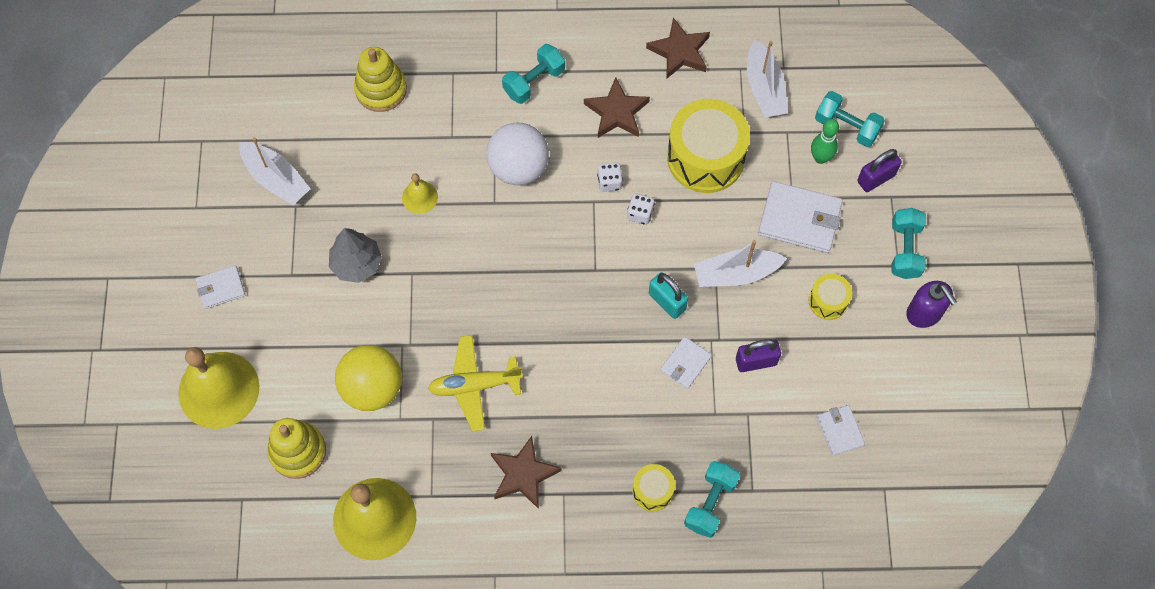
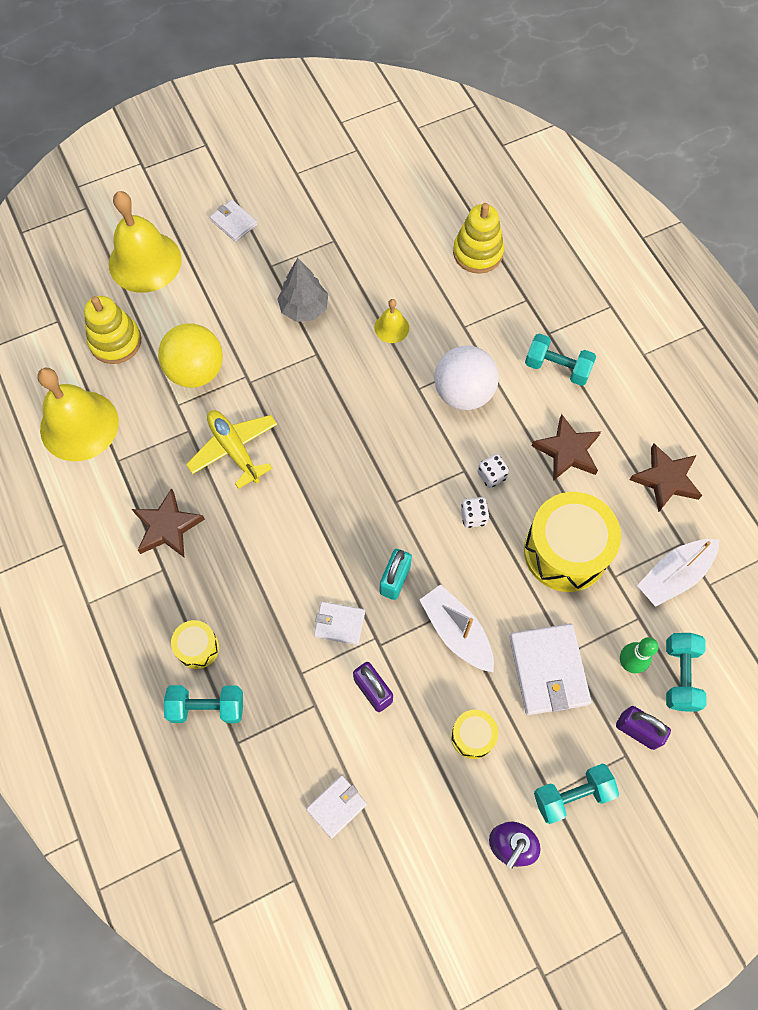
camera: 65 degrees right, 0 degrees up
white boat [239,137,311,205] -> none

